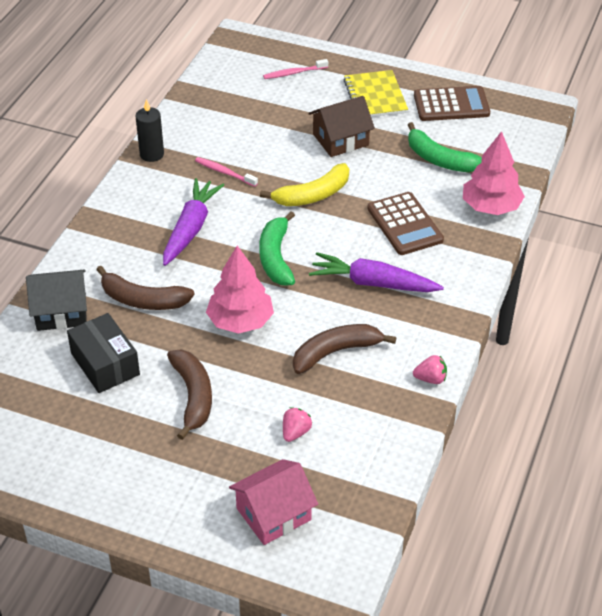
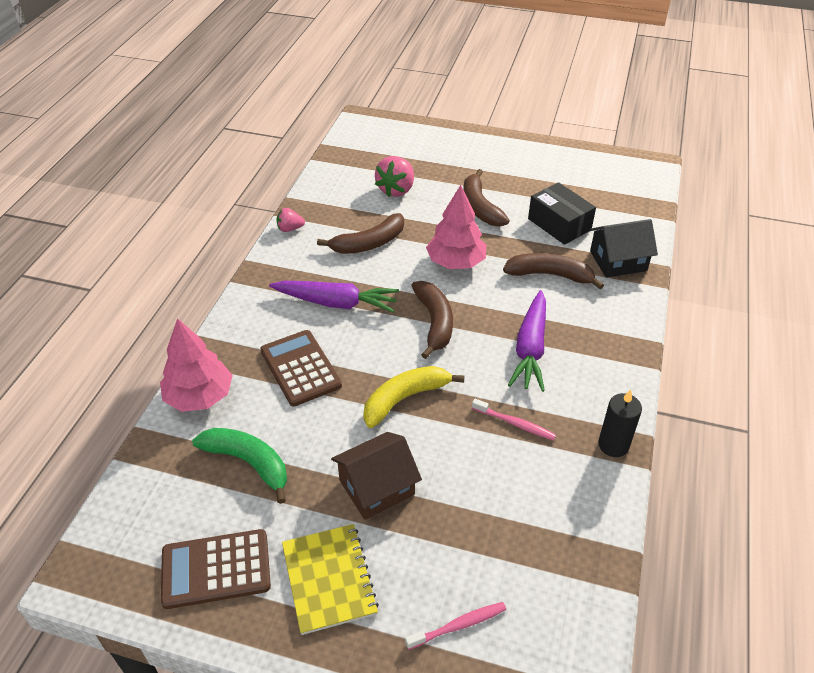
camera: 175 degrees right, 0 degrees up
pink house [229,459,318,545] -> none
green banana [259,211,295,286] -> brown banana [411,281,453,359]
pink strawberry [283,407,312,442] -> pink strawberry [375,156,414,197], size x1.76

